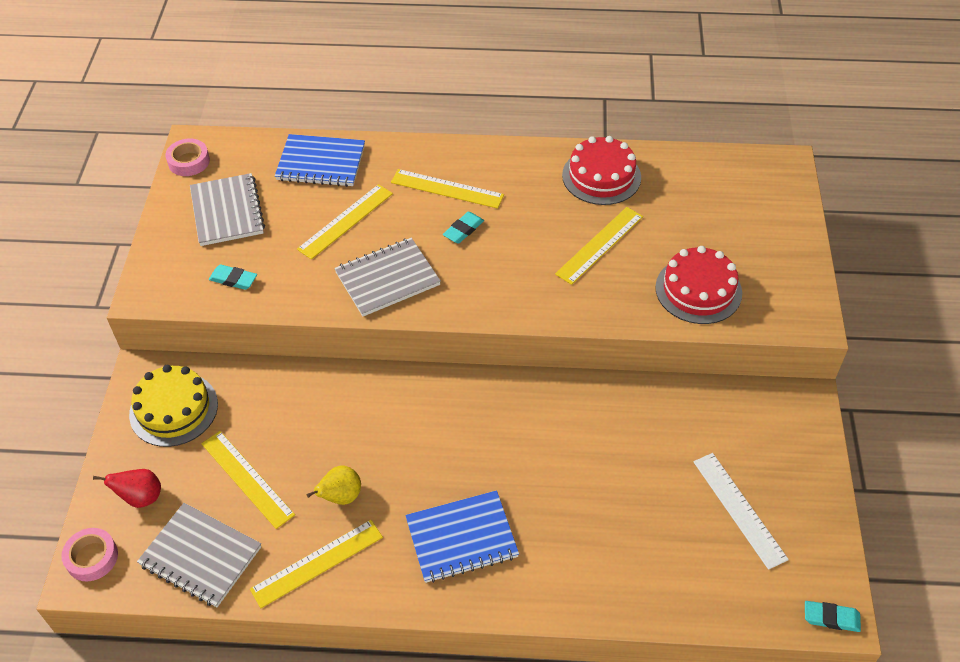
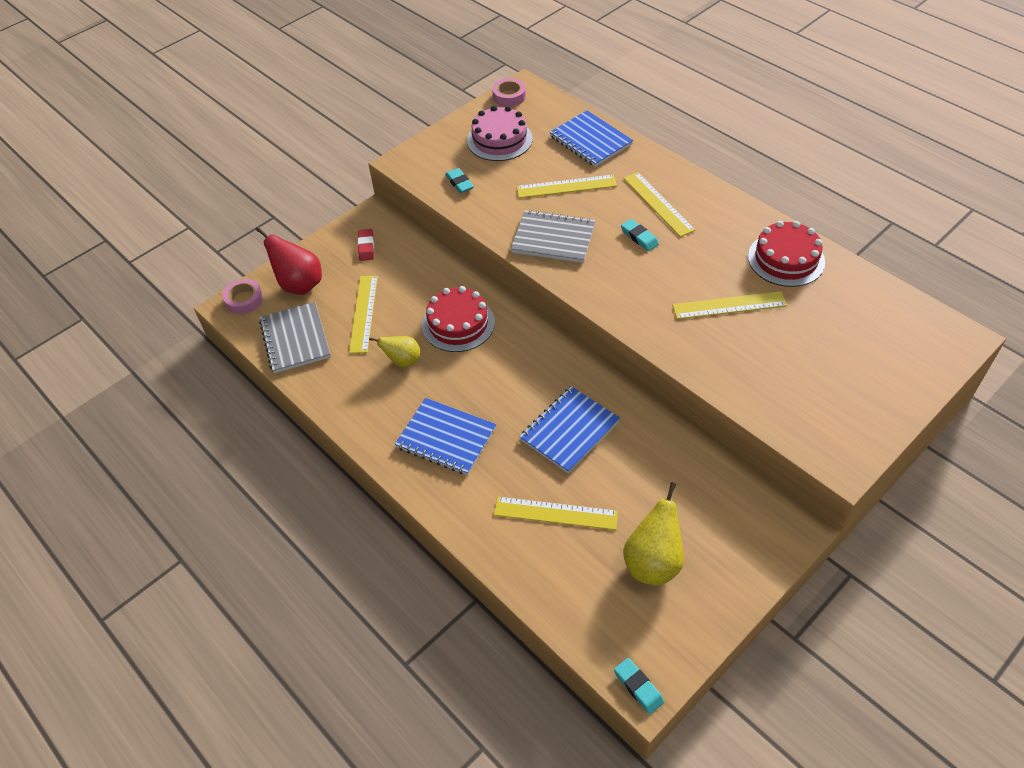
camera: 45 degrees right, 0 degrees up
red pear [93,469,161,508] -> red pear [255,227,322,295], size x1.59
yellow cake [129,365,218,447] -> red eraser [358,229,374,261]
grey notebook [190,173,265,246] -> pink cake [467,106,532,161]
yellow ruler [250,520,383,608] -> yellow ruler moved to [494,497,618,530]
turquoise eraser [443,212,484,244] -> turquoise eraser turned 60 degrees clockwise [621,219,659,251]
red cake [655,246,742,324] -> red cake moved to [422,286,495,352]
white ruler [693,453,789,570] -> yellow pear [623,482,684,586]
none -> blue notebook [519,386,620,473]

